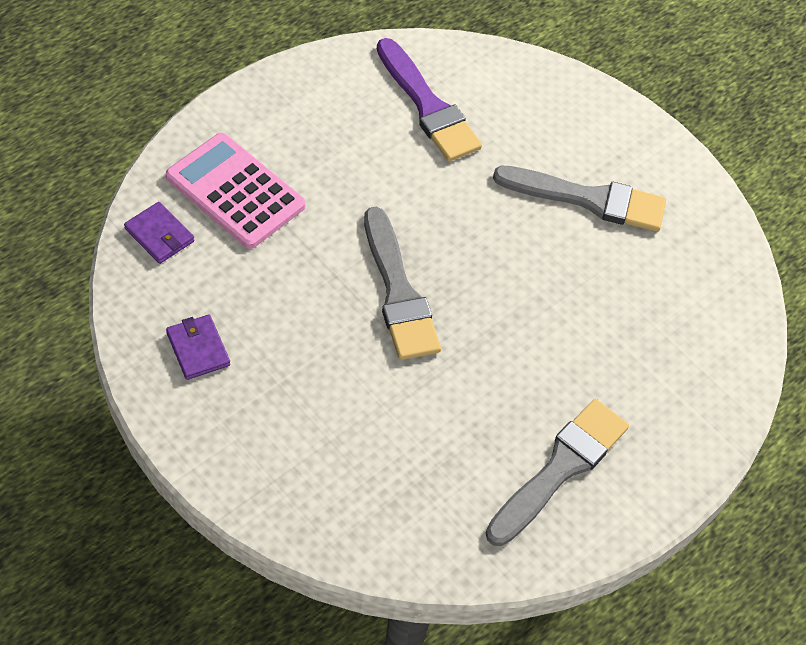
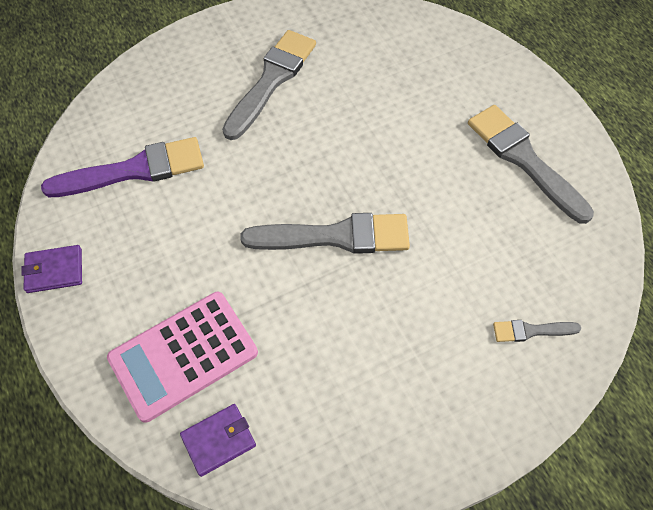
camera: 70 degrees left, 5 degrees up
purple wallet [166,315,230,380] -> purple wallet moved to [21,245,82,293]
none -> grey brush [493,320,581,342]

